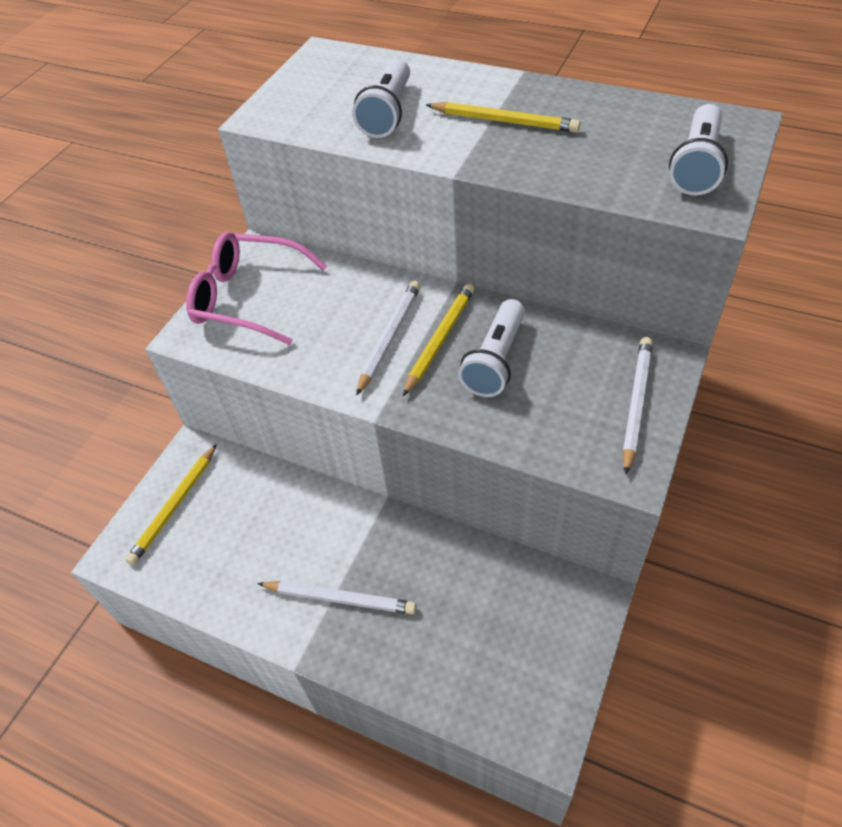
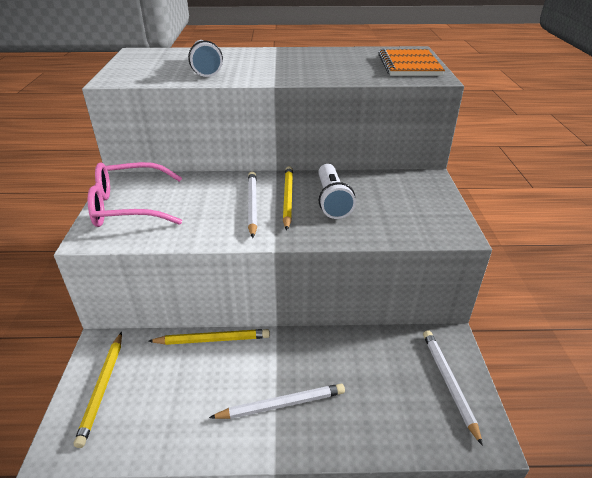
camera: 30 degrees left, 15 degrees down
yellow pencil [426,102,580,133] -> yellow pencil moved to [148,329,270,345]
white pencil [622,337,653,475] -> white pencil moved to [423,330,483,446]
white flashlight [669,104,728,195] -> orange notebook [378,49,445,76]

